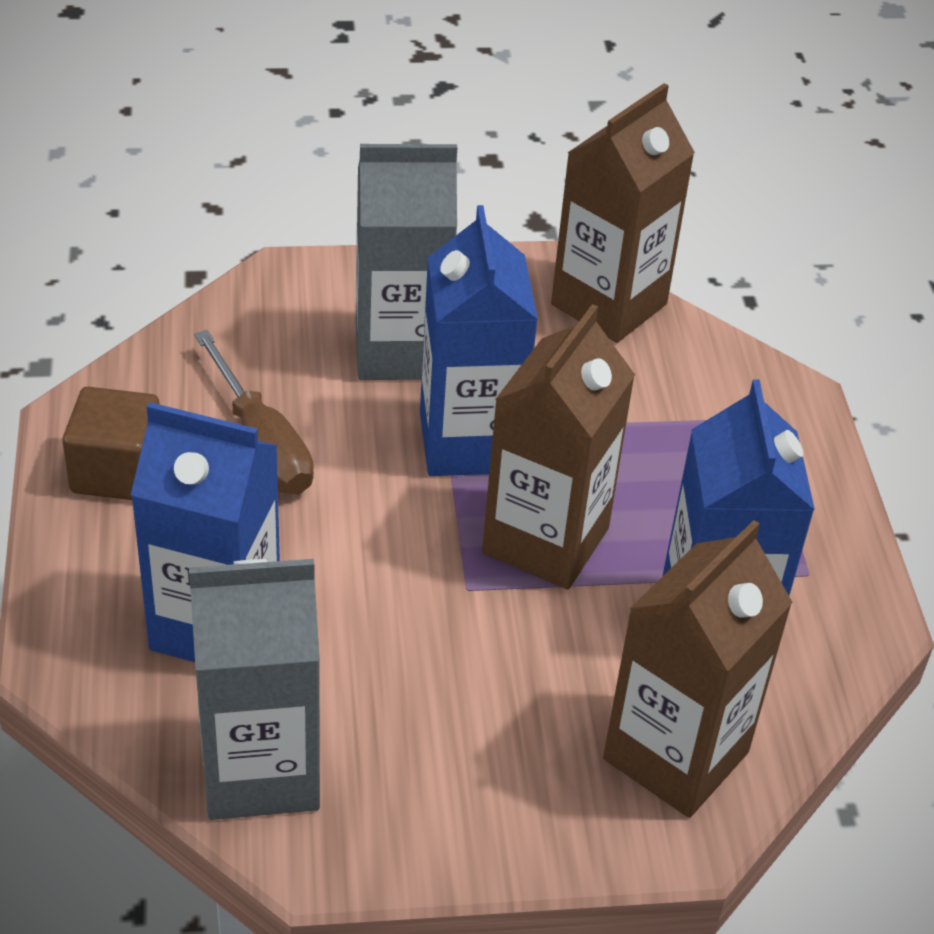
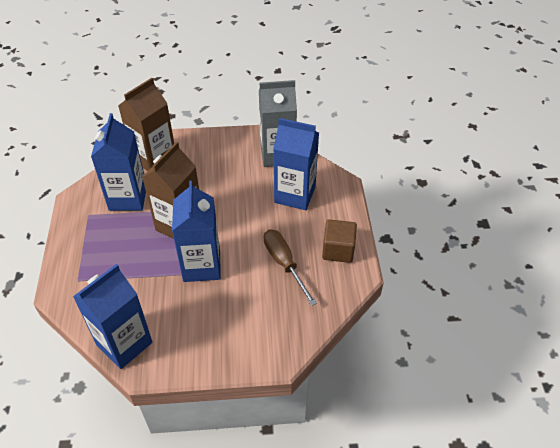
camera: 175 degrees left, 5 degrees up
grey carton [356,144,457,380] -> none
brown carton [551,83,695,343] -> blue carton [73,264,152,369]

